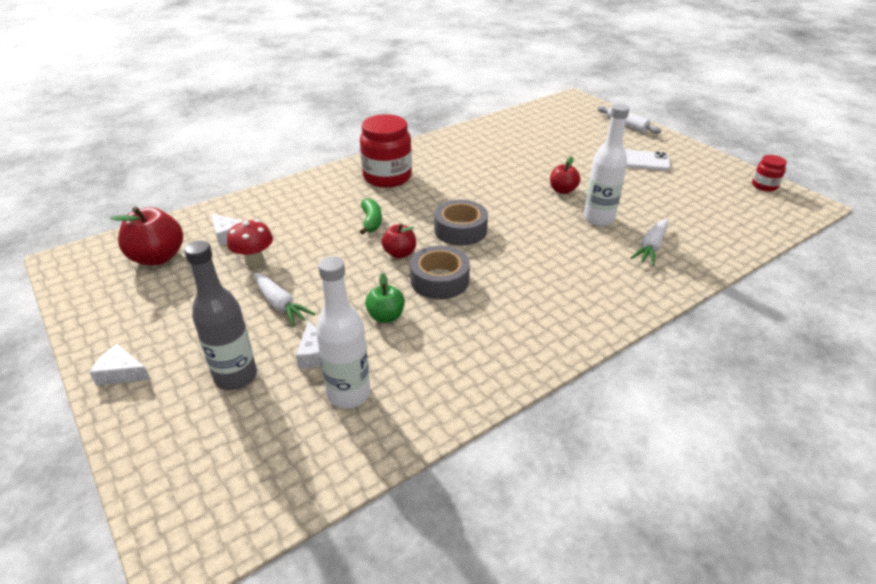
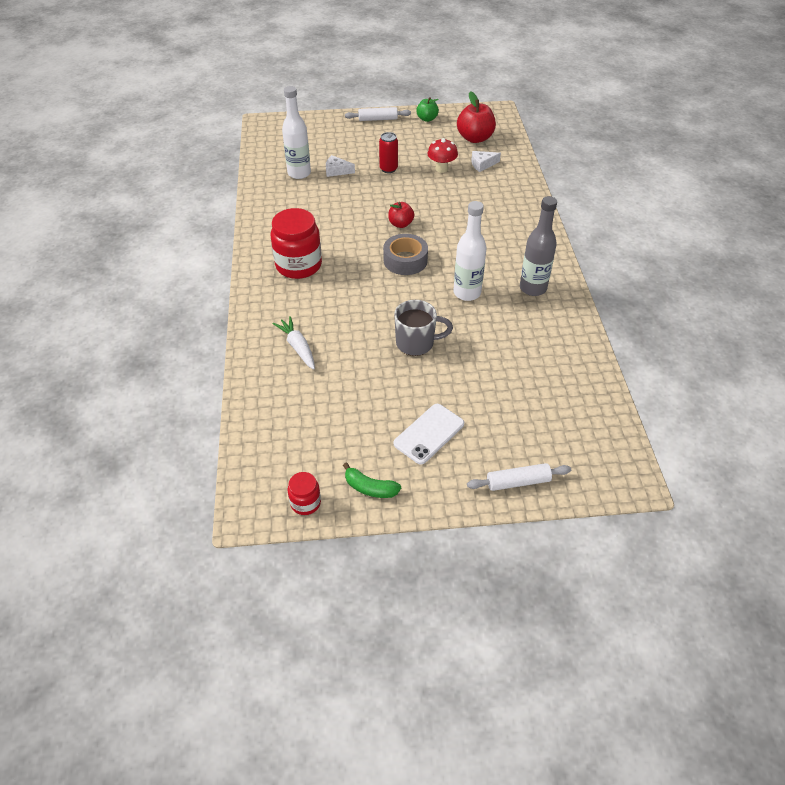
camera: 120 degrees right, 10 degrees up
white cheese [90,344,151,386] -> white rolling pin [345,107,411,121]
grey bottle [184,240,257,390] -> grey bottle moved to [520,196,557,296]
white carrot [254,273,316,327] -> red can [379,132,398,173]
red jar [360,114,412,188] -> red jar moved to [271,208,322,279]
green banana [360,198,382,234] -> green banana moved to [343,462,401,498]
green apple [365,273,405,323] -> green apple moved to [416,97,439,122]
grey tape [410,246,470,299] -> none
red apple [550,156,580,194] -> grey mug [394,300,453,356]
white bottle [584,104,630,226] -> white bottle moved to [453,201,487,301]

